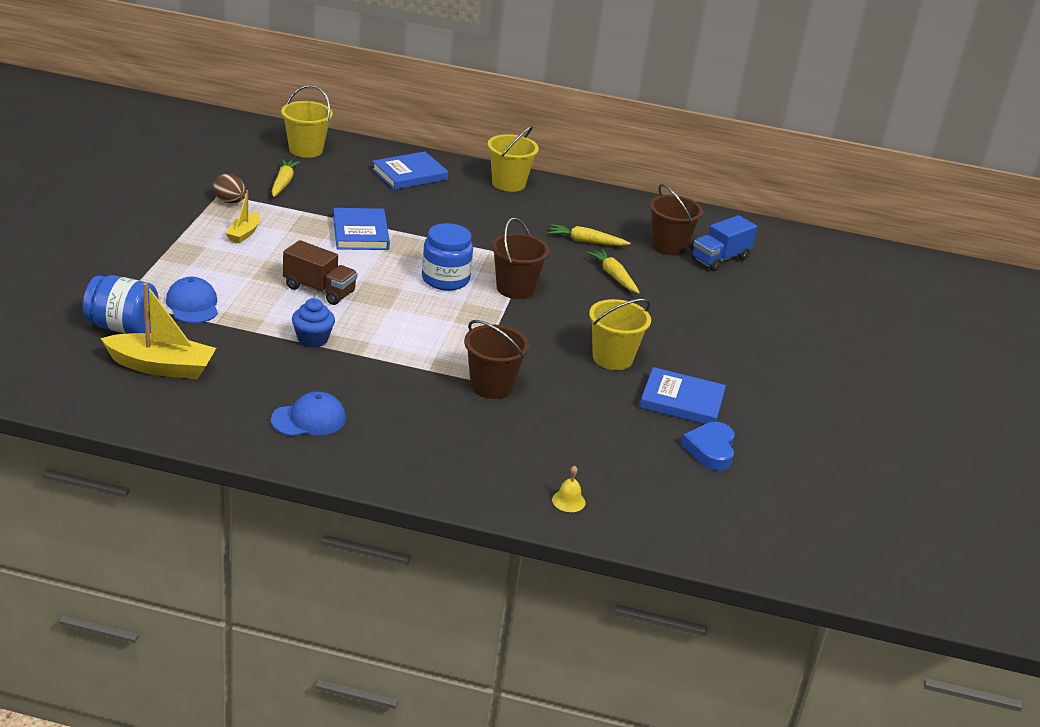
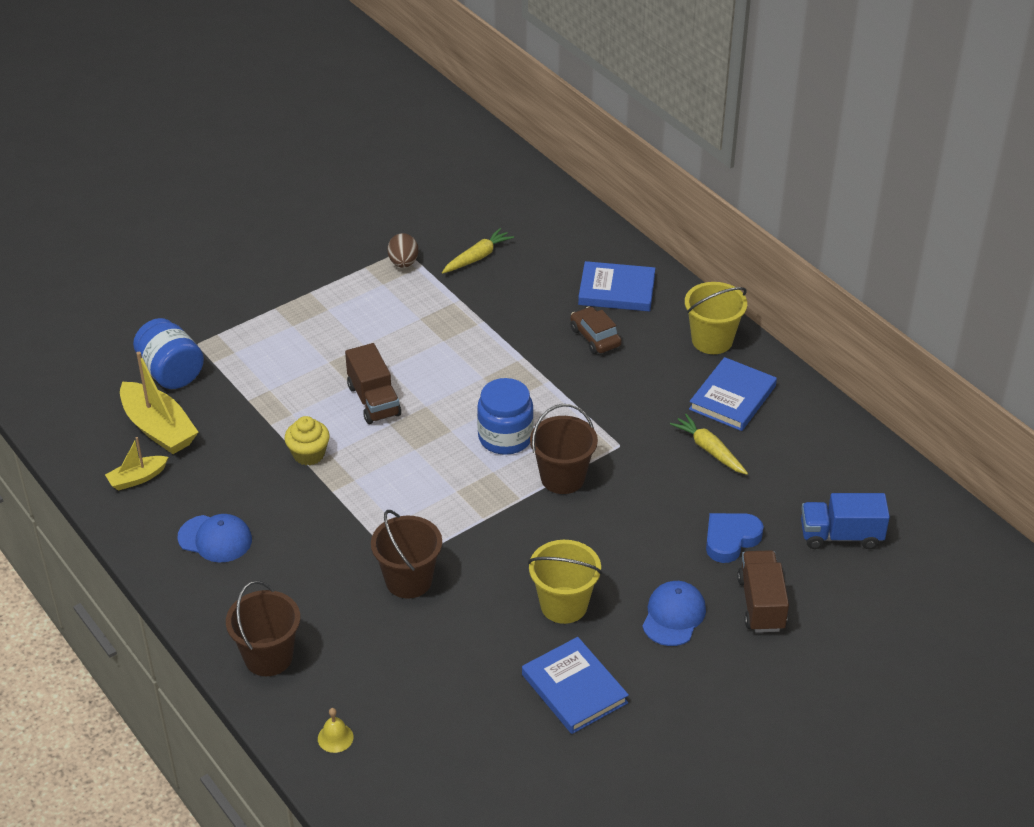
camera: 45 degrees right, 10 degrees up
blue cap [166,277,218,323] -> blue cap moved to [642,581,706,646]
yellow boat [225,190,260,243] -> yellow boat moved to [105,437,168,491]
yellow bucket [281,85,333,158] -> none
blue cupcake [292,298,335,348] -> yellow cupcake [284,416,330,465]
blue book [333,208,390,250] -> blue book moved to [689,357,777,431]
yellow carrot [586,249,640,294] -> none
brown bucket [649,184,703,256] -> brown bucket moved to [226,581,300,676]
blue heart [681,422,735,470] -> blue heart moved to [706,513,764,563]
none -> brown car [570,307,622,354]
none -> brown truck [737,550,789,632]

